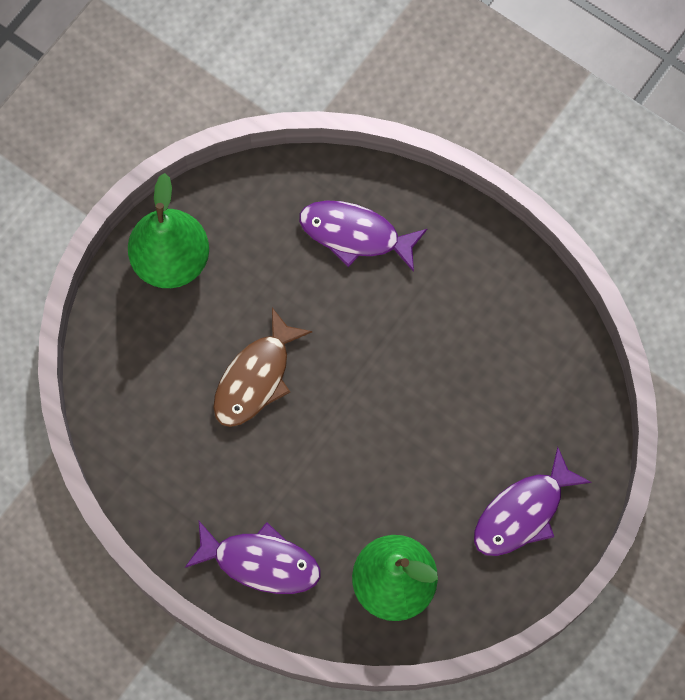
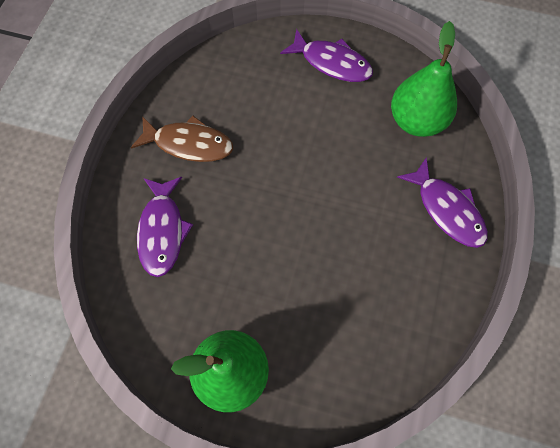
camera: 110 degrees left, 5 degrees down
purple fish [185,521,321,594] -> purple fish turned 150 degrees clockwise [397,157,488,248]
brown fish [213,308,312,427] -> brown fish moved to [131,116,233,162]

